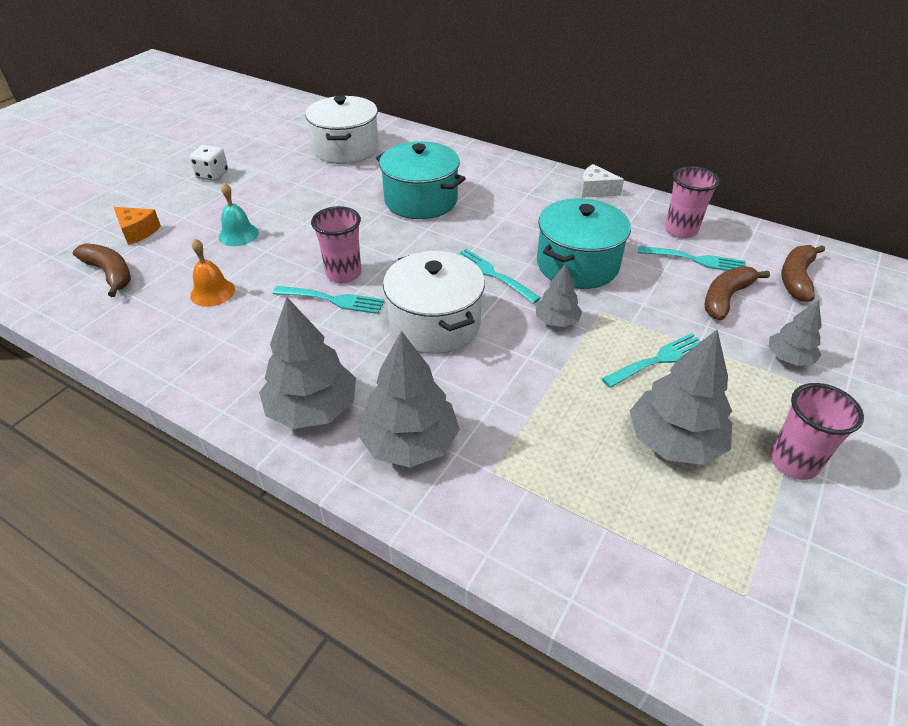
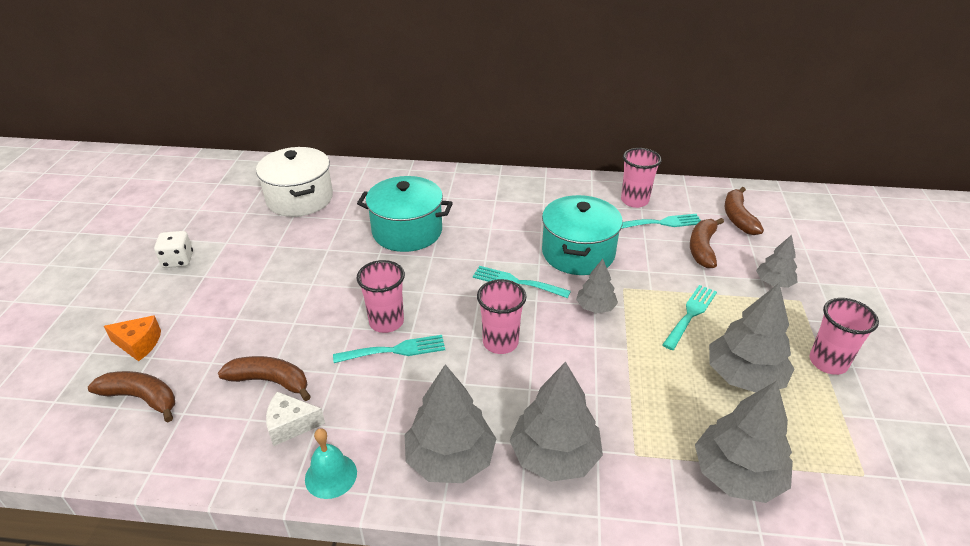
camera: 25 degrees left, 5 degrees down
orange bell [190,239,235,307] -> brown banana [218,356,311,401]
turquoise bell [218,183,259,246] -> turquoise bell moved to [305,428,357,499]
white pot [383,251,485,354] -> pink cup [477,279,526,354]
white cheese [581,164,624,198] -> white cheese moved to [266,392,325,446]
none -> grey tree [695,381,793,503]

